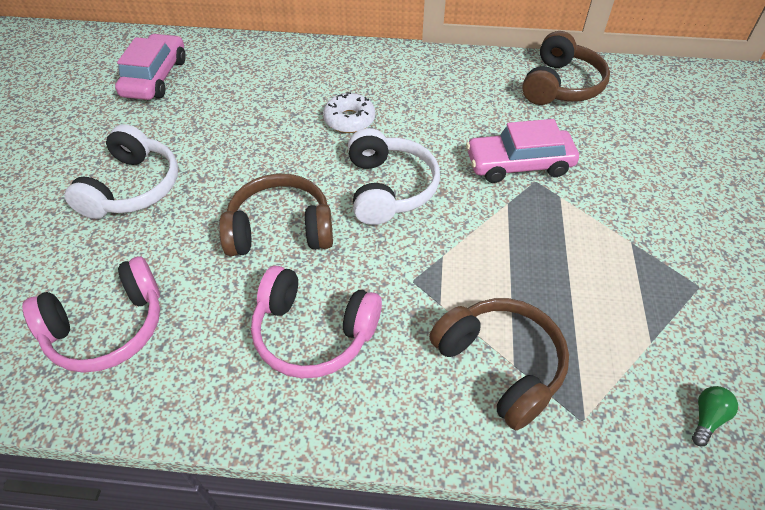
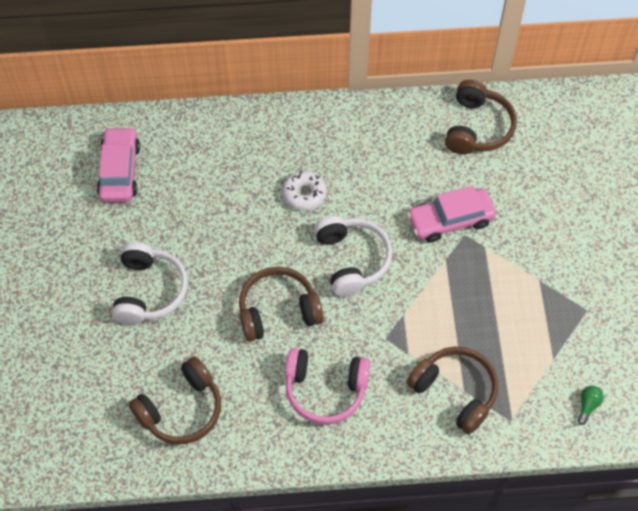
camera: 10 degrees left, 10 degrees up
pink headphones [22,256,160,373] -> brown headphones [128,356,221,444]

